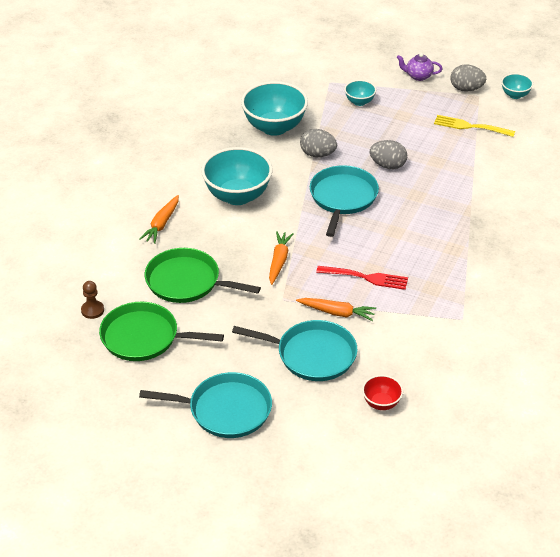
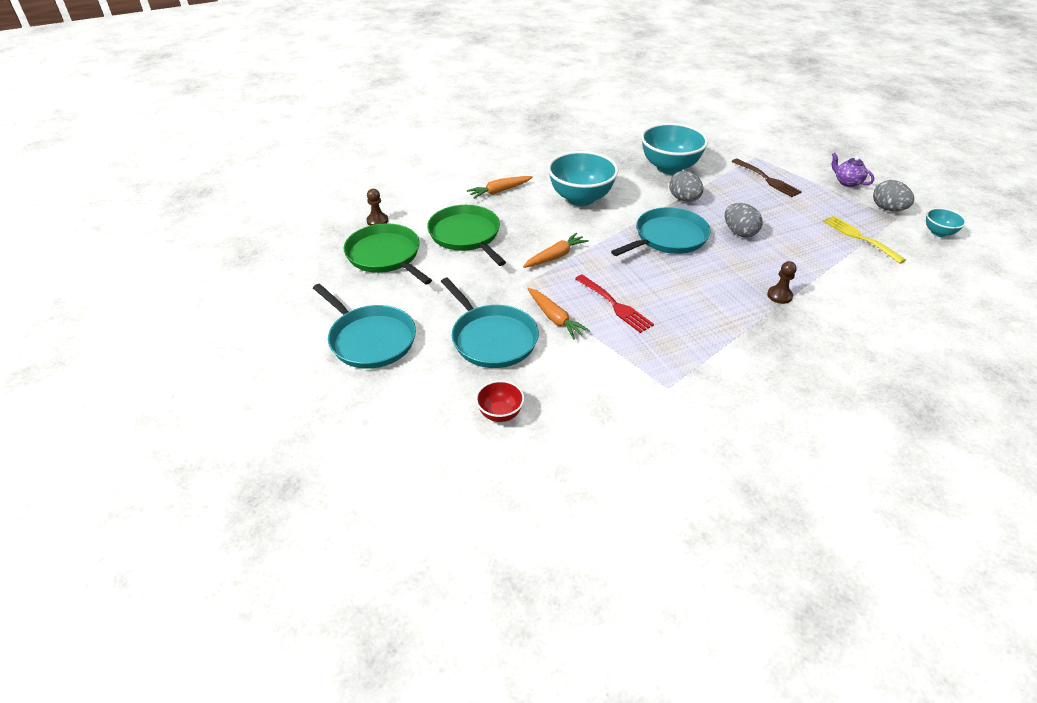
camera: 40 degrees right, 0 degrees up
turquoise bowl [344,80,376,106] -> brown fork [732,159,802,197]
none -> brown pawn [767,261,797,304]

